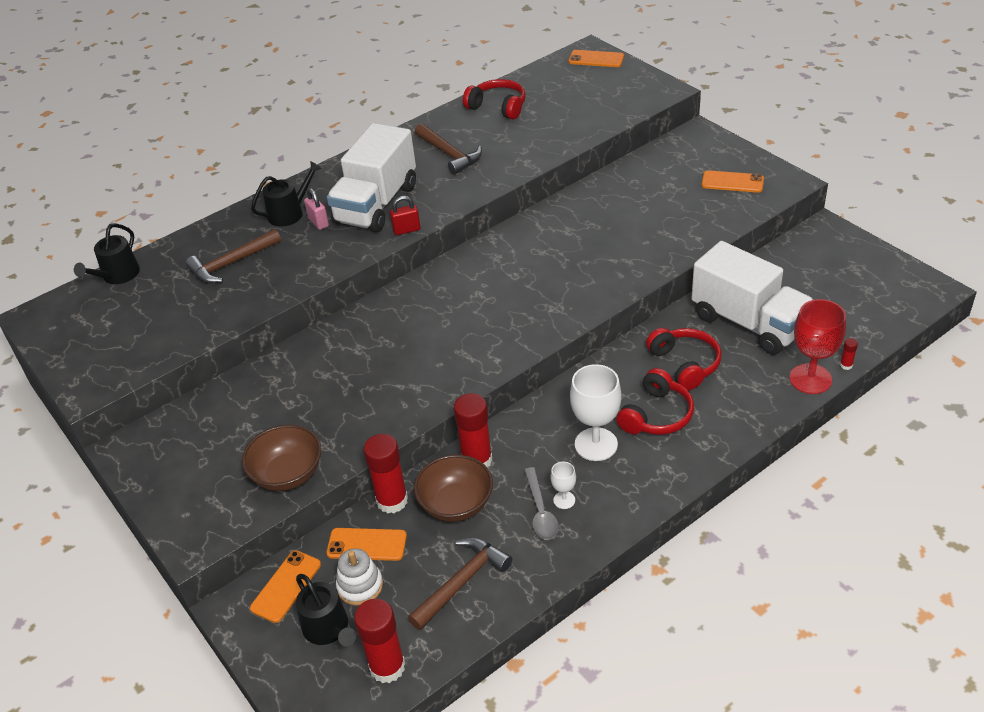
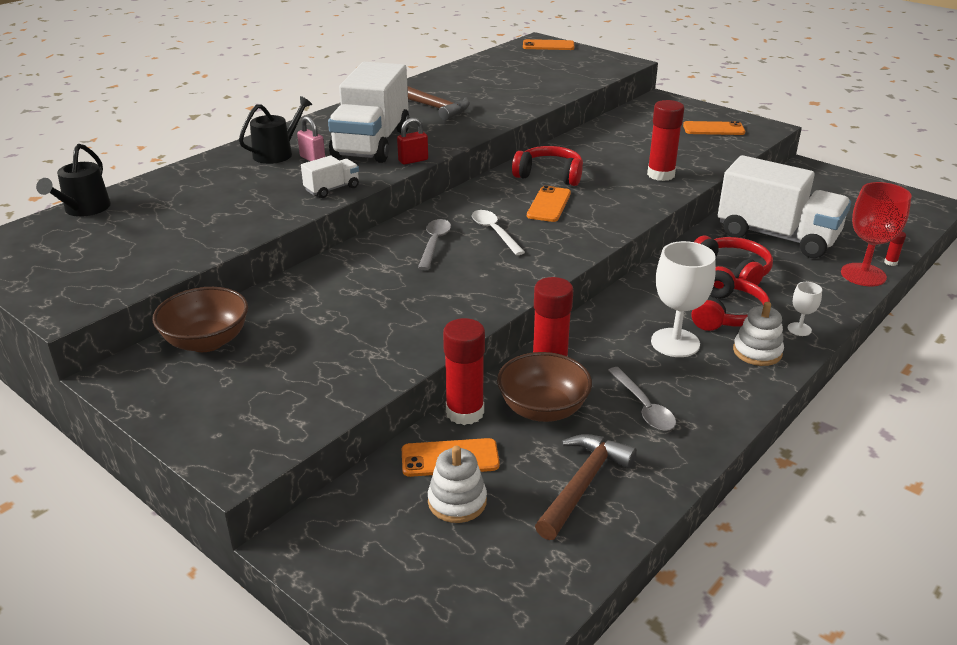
camera: 15 degrees left, 10 degrees down
brown hammer [186,229,281,284] -> none
brown bowl [242,425,321,491] -> brown bowl moved to [152,287,248,352]
orange phone [250,550,321,623] -> orange phone moved to [527,186,571,222]
black watering can [296,574,356,646] -> none
red glue stick [354,599,405,683] -> red glue stick moved to [647,100,684,181]
red headphones [463,79,526,120] -> red headphones moved to [512,146,583,186]
white goblet [551,462,576,509] -> white goblet moved to [788,282,822,336]
none -> white truck [301,155,359,198]
none -> grey spoon [418,219,451,270]
none -> white spoon [472,210,525,255]
none -> white stacking toy [733,302,784,366]

